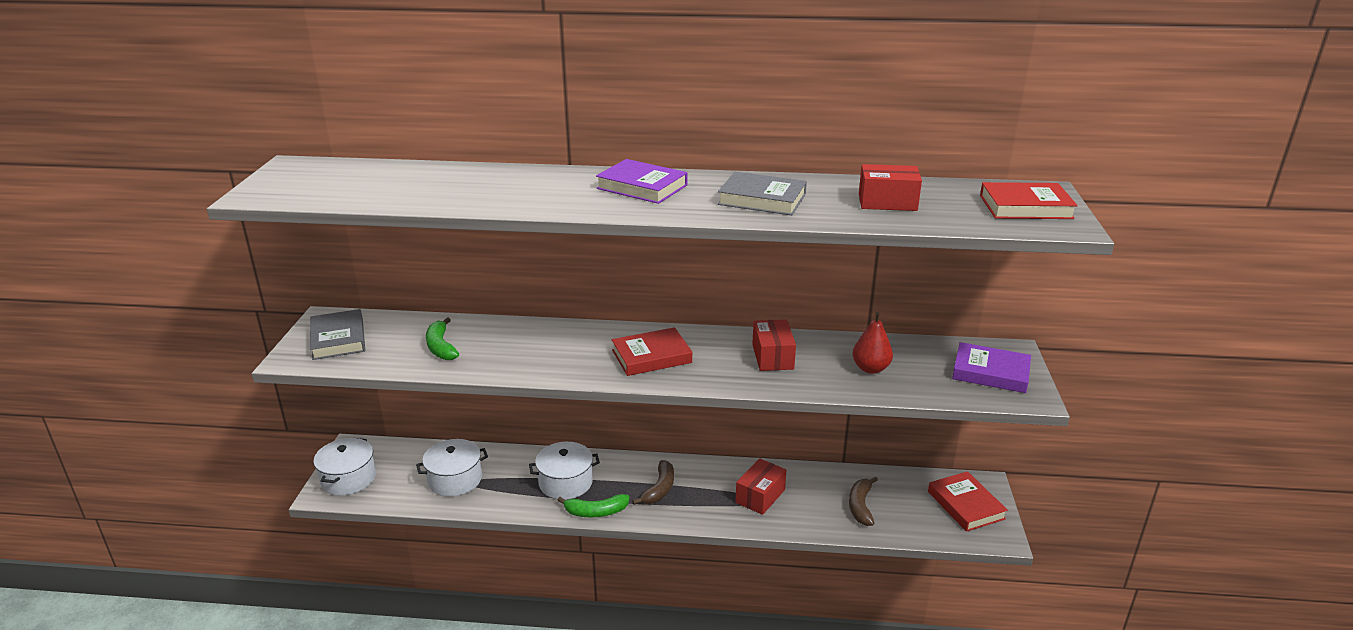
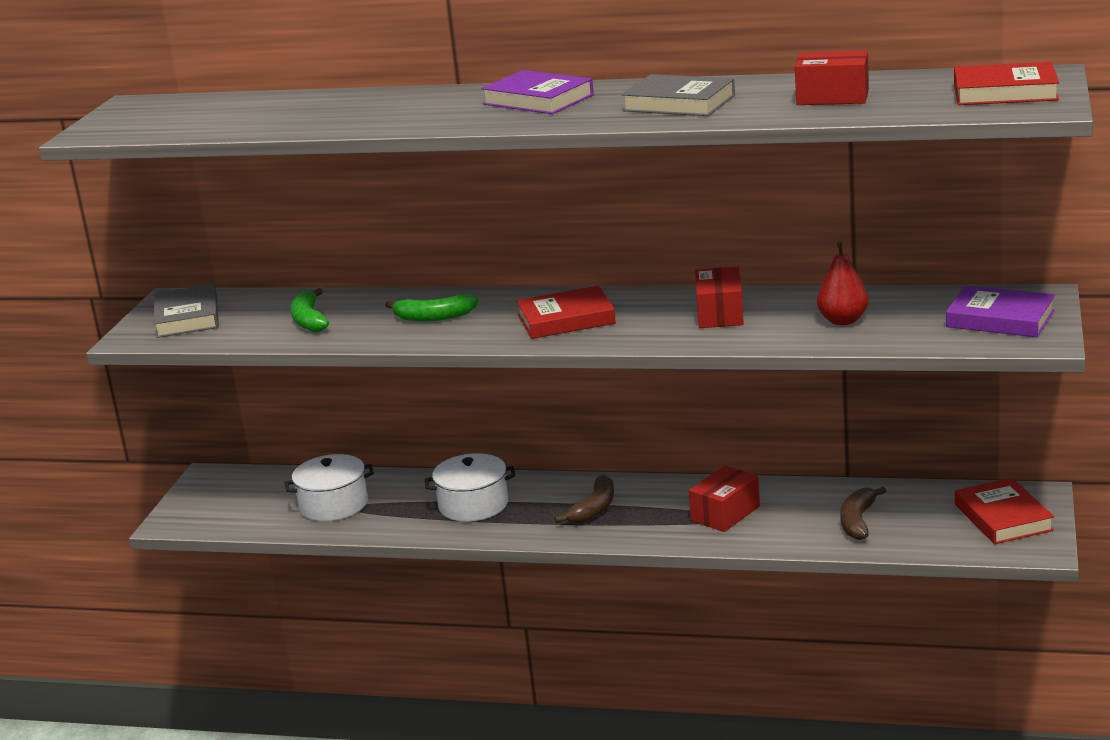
camera: 10 degrees right, 5 degrees down
white pot [313,438,376,496] -> none
green banana [558,494,629,517] -> green banana moved to [385,294,479,322]

